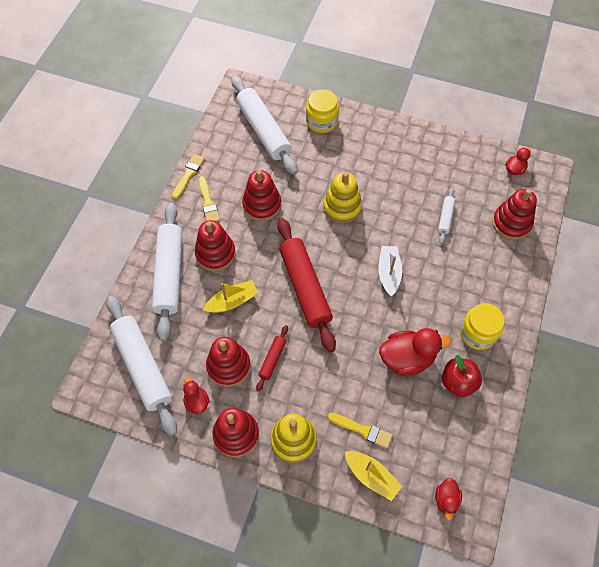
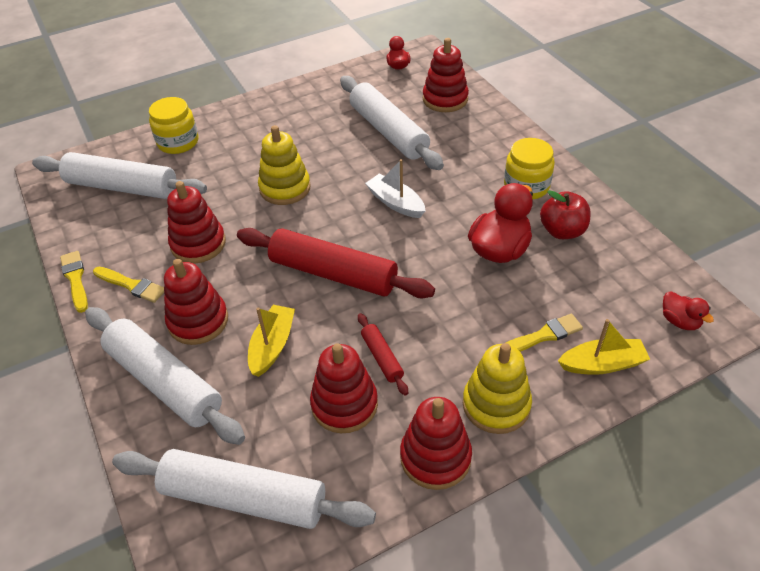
camera: 45 degrees left, 15 degrees down
red duck [183,377,210,414] -> none
white rolling pin [438,188,455,244] -> white rolling pin [340,76,444,170], size x2.18

